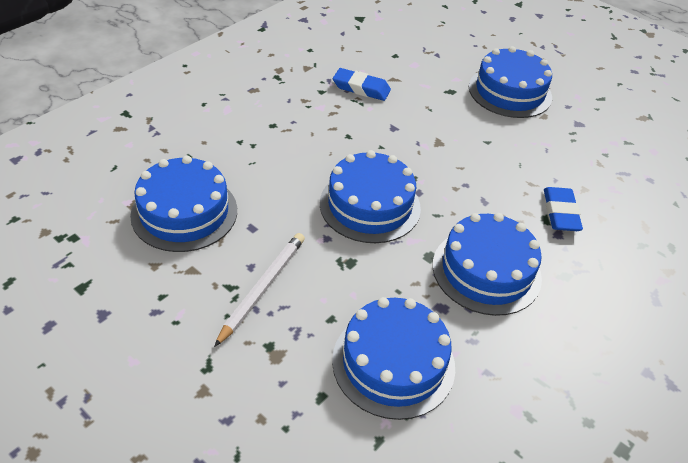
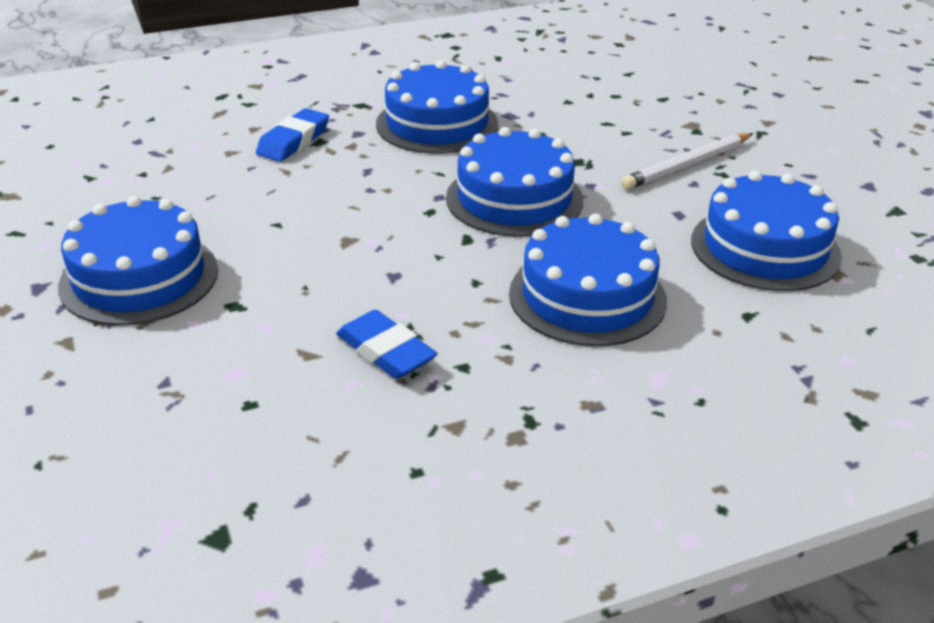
camera: 150 degrees left, 10 degrees down
blue cake [332,297,455,420] -> blue cake moved to [509,213,667,346]

